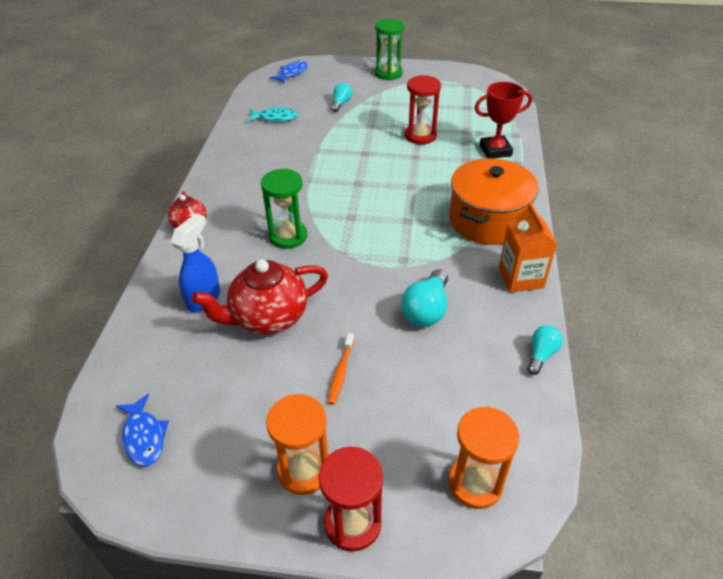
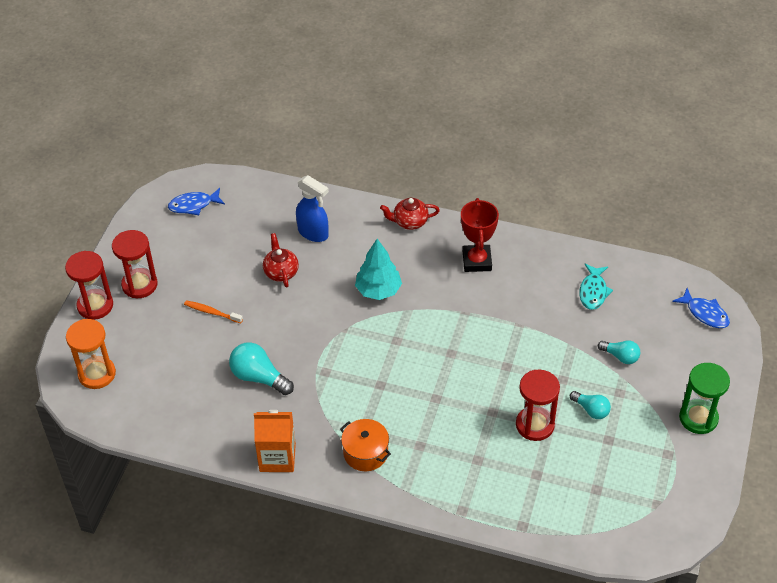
camera: 100 degrees right, 5 degrees up
red teapot [192,259,328,334] -> red teapot [263,233,299,287], size x0.57
green hourglass [261,169,307,249] -> turquoise tree [355,239,402,300]
orange hourglass [266,394,328,495] -> red hourglass [112,230,158,298]
orange pot [449,158,539,245] -> orange pot [340,419,391,471], size x0.55
red trophy [475,82,532,159] -> red trophy moved to [461,198,499,272]
turquoise light bulb [527,325,563,375] -> turquoise light bulb moved to [570,391,611,419]

